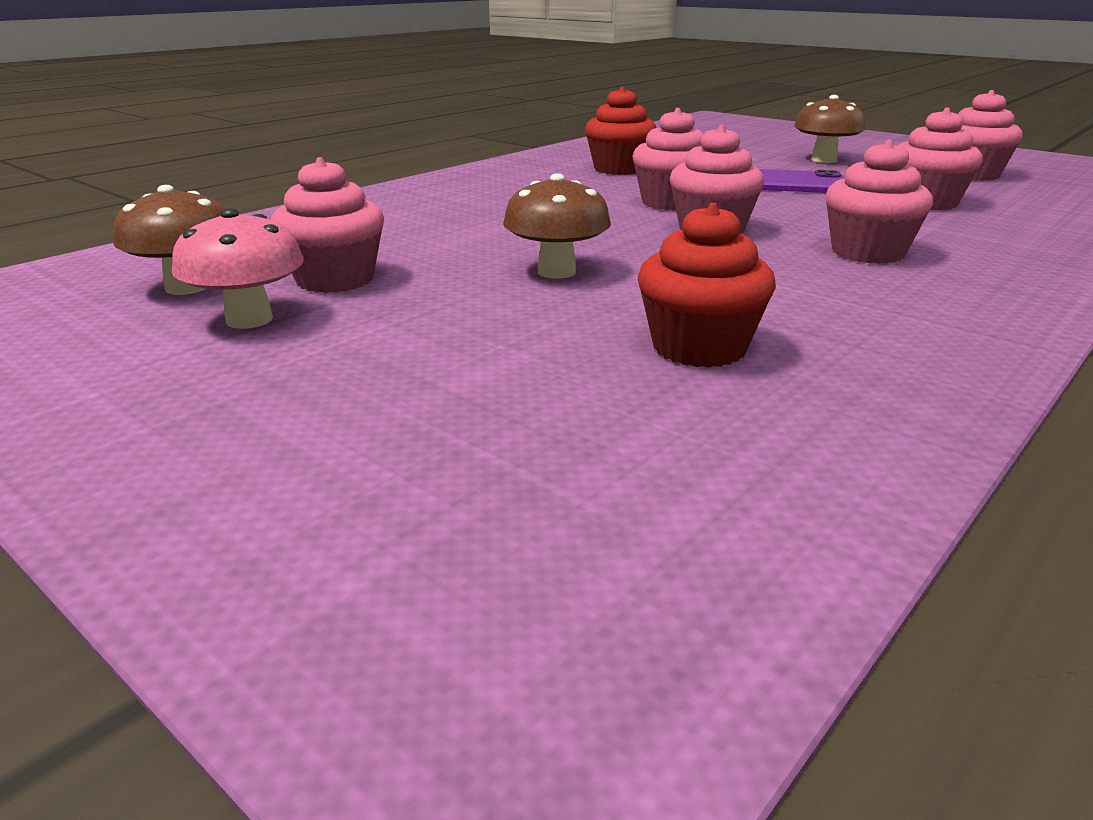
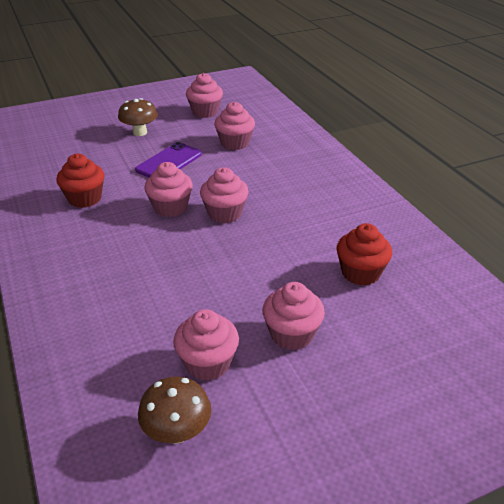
camera: 65 degrees left, 10 degrees up
pink mushroom [172,208,304,329] -> none
brown mushroom [503,173,611,279] -> none
pink cupcake [825,140,933,264] -> pink cupcake moved to [262,282,325,350]

